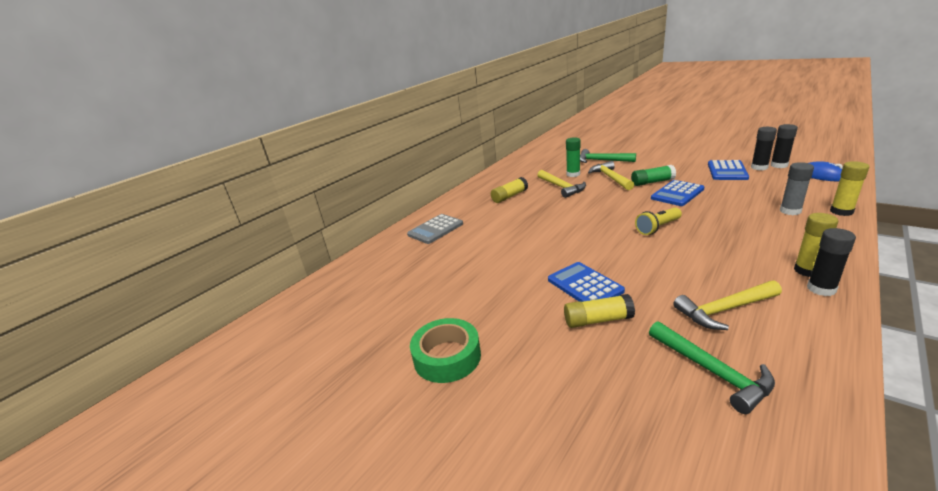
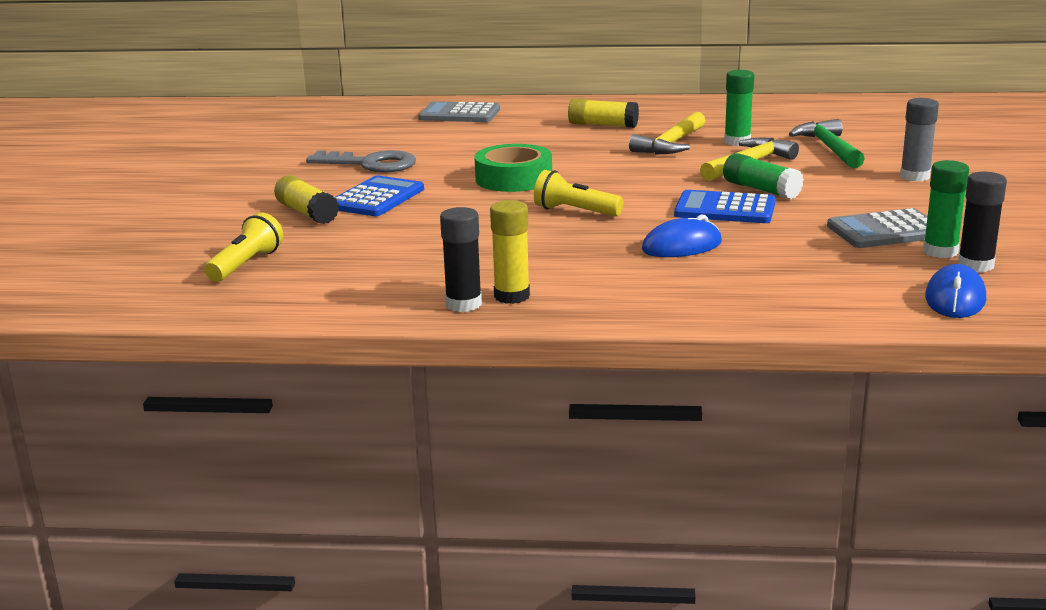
camera: 55 degrees right, 5 degrees down
green tape [410,318,481,383] -> green tape moved to [474,144,552,192]
green hammer [649,321,775,414] -> yellow flashlight [204,212,283,282]
yellow hammer [673,280,782,330] -> none
blue calculator [708,160,749,180] -> grey calculator [827,208,928,248]
black glue stick [751,127,777,170] -> green glue stick [923,160,969,258]
grey glue stick [780,162,814,215] -> grey glue stick moved to [900,98,939,182]
yellow glue stick [830,161,869,216] -> none
none -> grey key [306,150,416,172]
none -> blue mouse [642,214,722,257]

